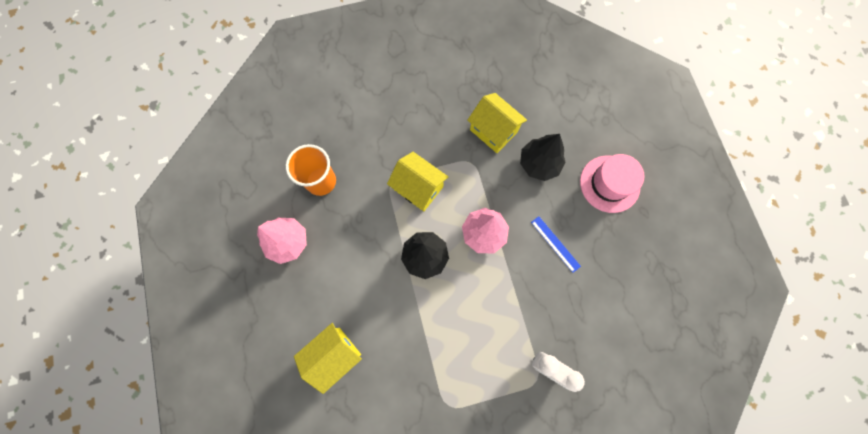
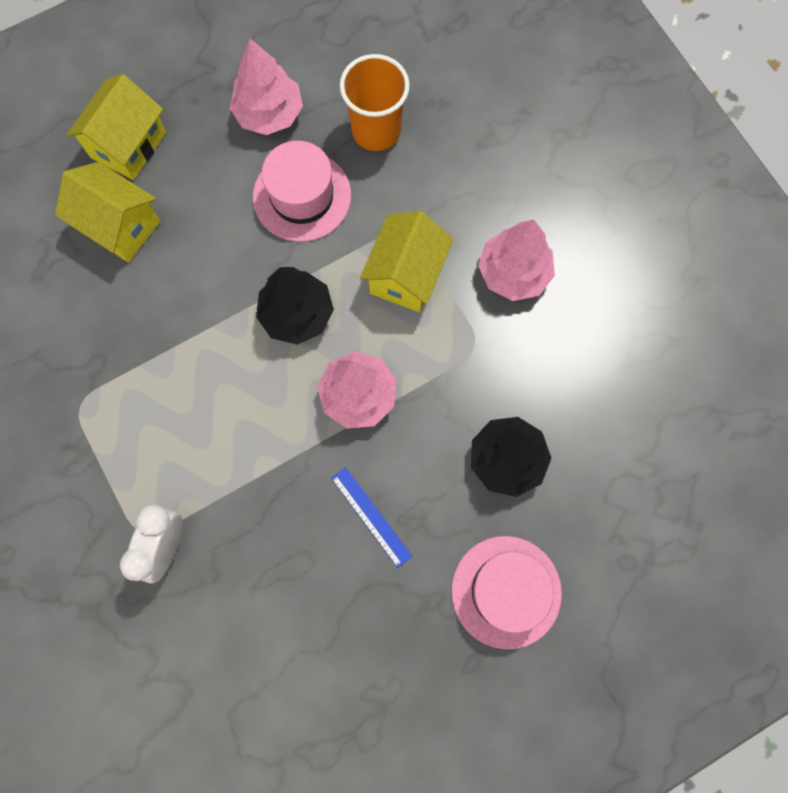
camera: 75 degrees right, 0 degrees up
yellow house [468,93,527,153] -> yellow house moved to [66,74,166,180]
blue ruler [531,216,581,273] -> blue ruler turned 75 degrees counterclockwise [331,467,413,568]
none -> pink hat [253,141,351,242]
none -> pink tree [478,220,555,301]

